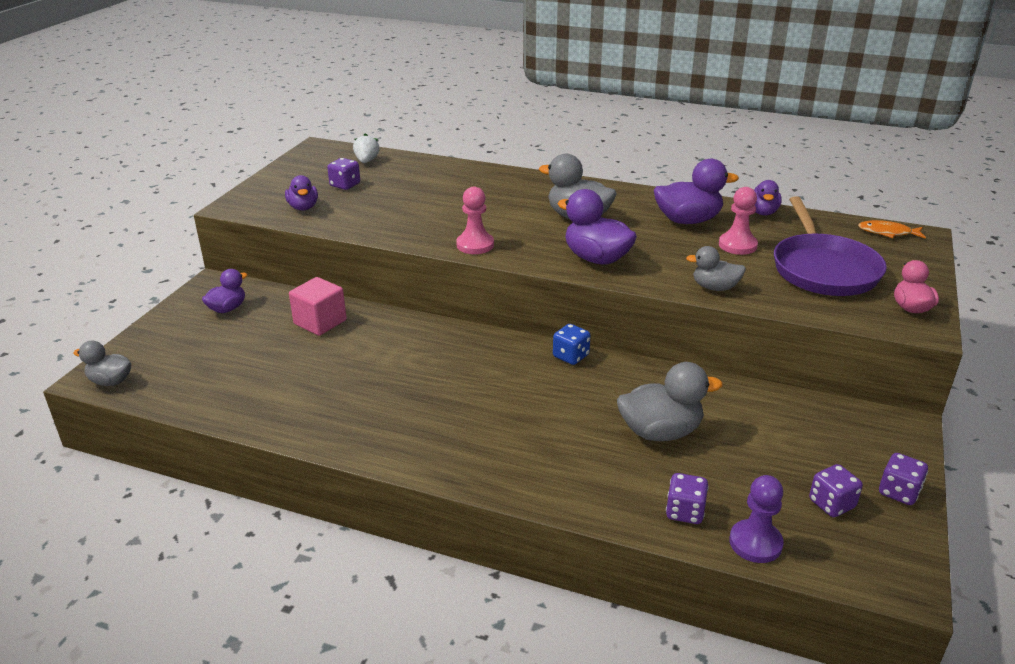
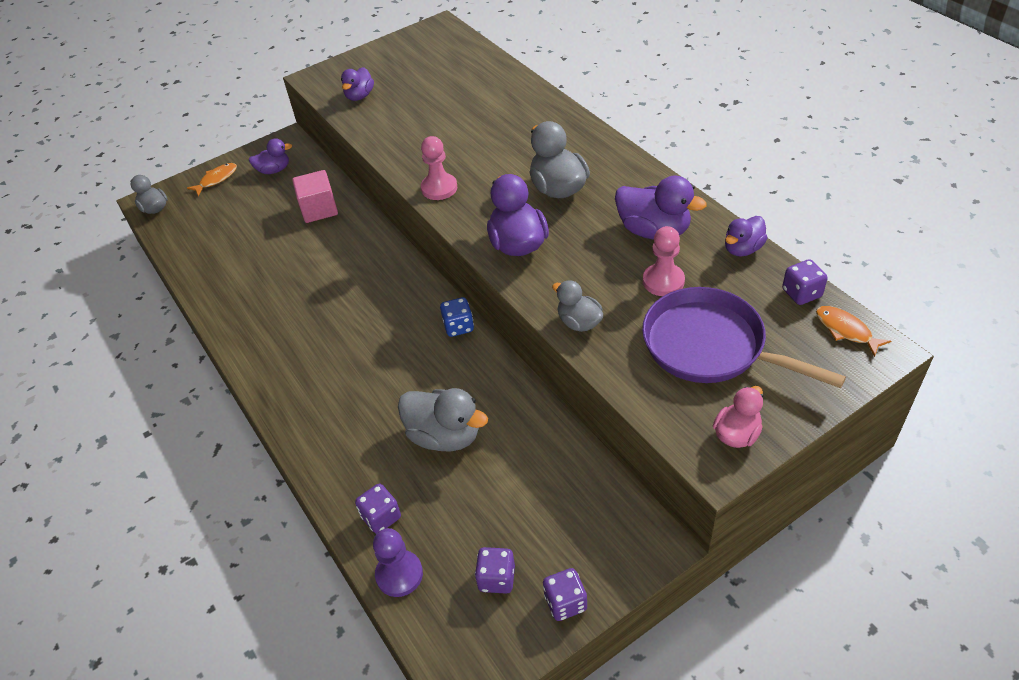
camera: 40 degrees right, 15 degrees up
purple dice [327,158,360,190] -> purple dice moved to [782,259,828,305]
white strawberry [353,134,379,163] -> none
purple pan [774,196,887,296] -> purple pan turned 90 degrees clockwise [642,287,846,388]
none -> orange fish [187,163,237,196]

